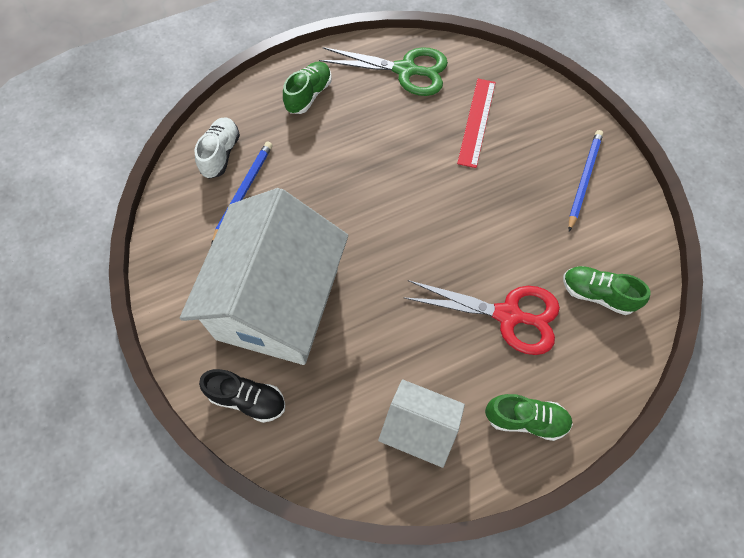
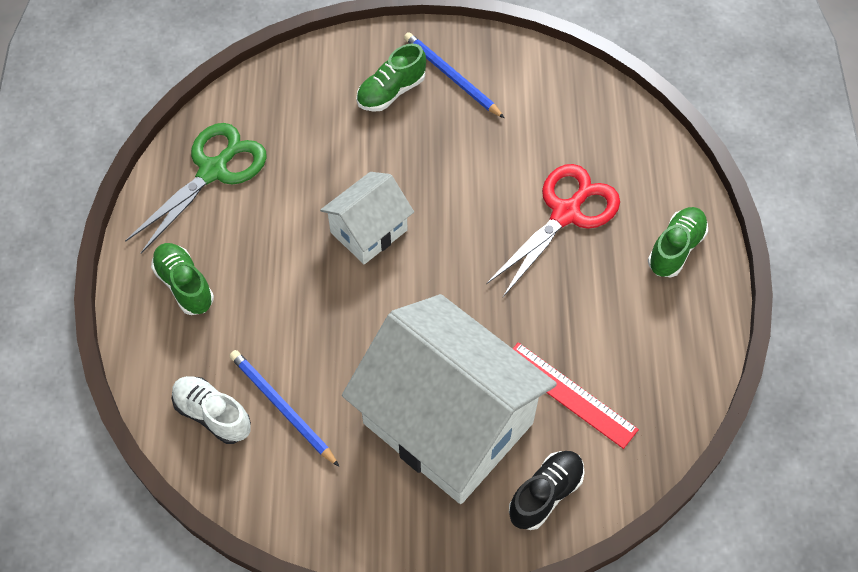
camera: 65 degrees left, 5 degrees down
white house [378,379,465,468] -> white house moved to [320,172,414,264]
red ruler [457,79,496,168] -> red ruler moved to [512,342,639,449]
green shoe [563,266,650,315] -> green shoe moved to [356,43,426,112]

